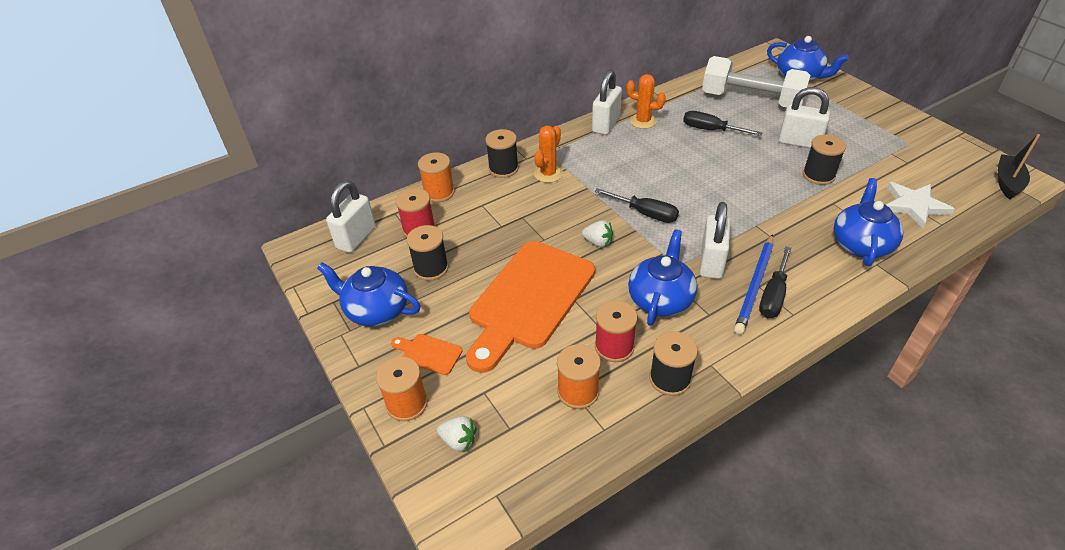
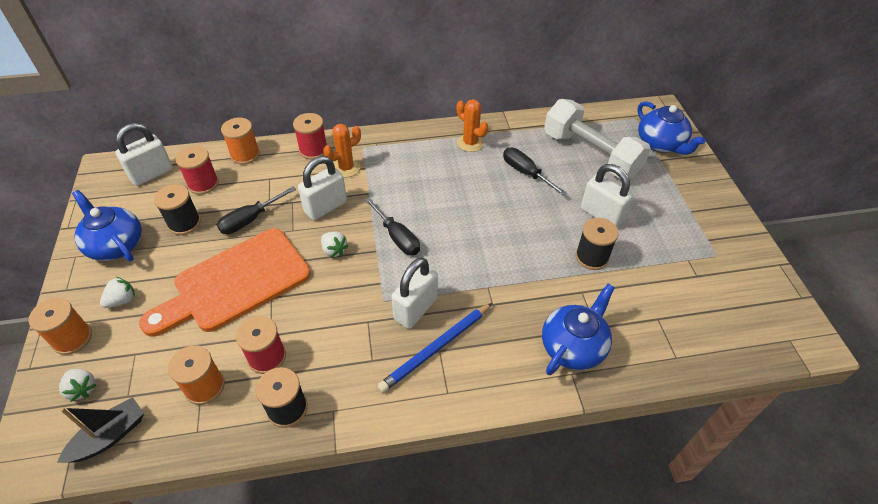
camera: 20 degrees right, 5 degrees up
orange cutting board [391,334,462,375] -> white strawberry [100,277,135,308]
black spool [485,129,519,178] -> red spool [293,113,327,159]
white padlock [592,70,622,135] -> white padlock moved to [298,156,347,220]
blue teapot [628,229,697,326] -> none
black screwdriver [759,246,792,318] -> black screwdriver moved to [217,187,296,234]
white star [886,182,955,228] -> none
black boat [998,134,1040,200] -> black boat moved to [57,397,144,462]

